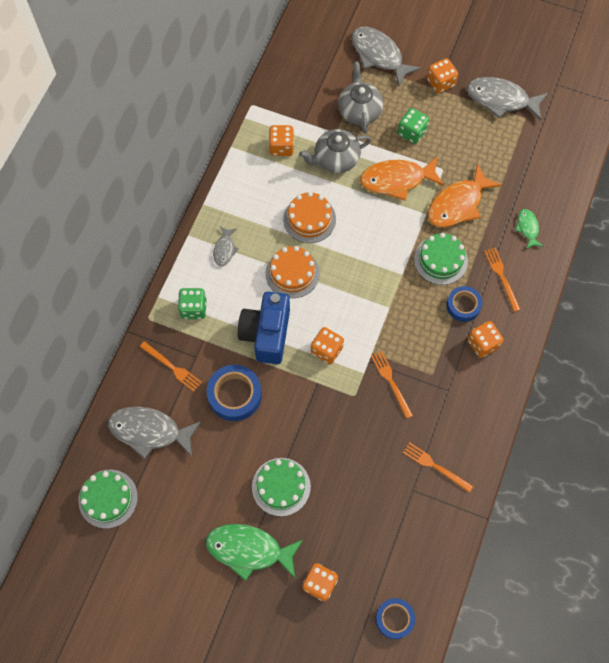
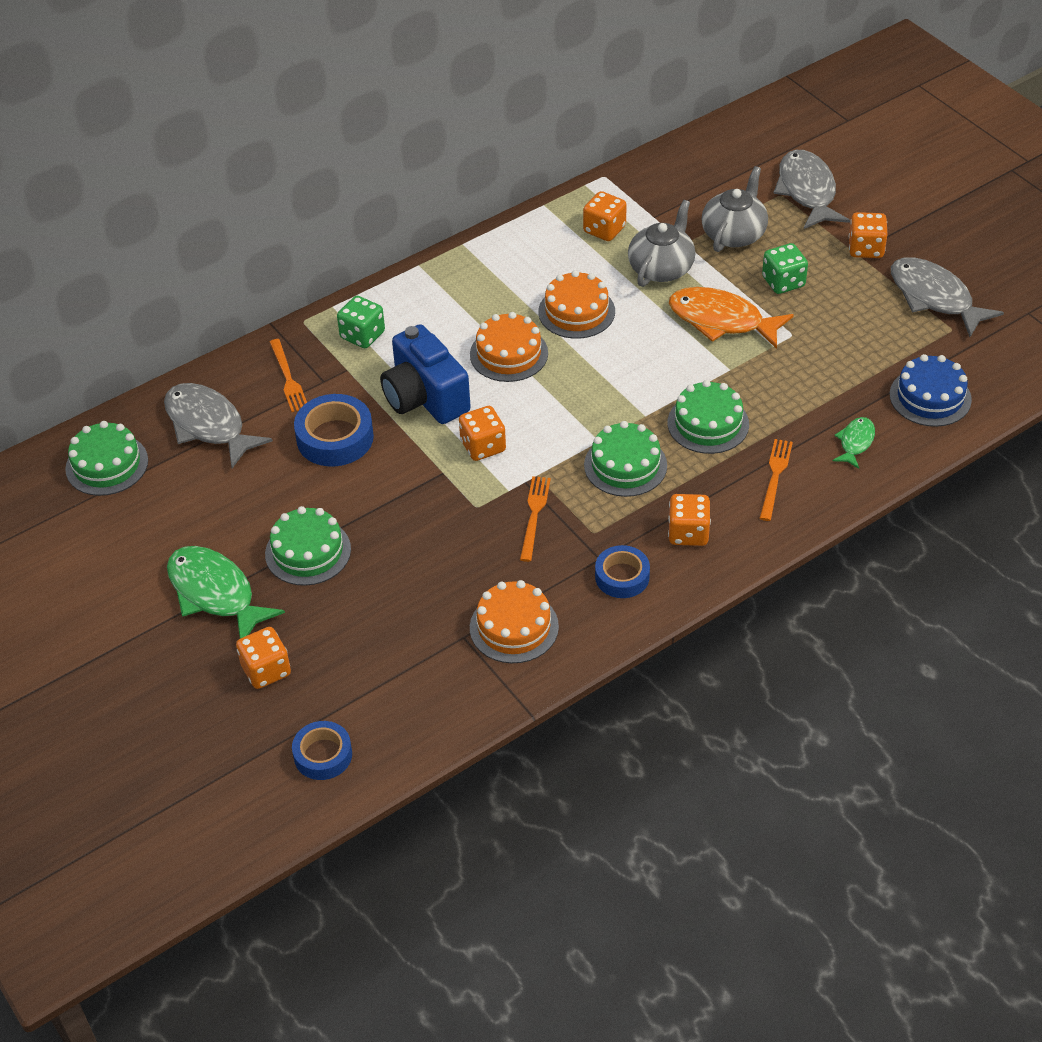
camera: 35 degrees right, 20 degrees down
grey fish [213,226,239,266] -> none
blue camera [238,292,290,364] -> blue camera turned 75 degrees counterclockwise [380,324,471,424]
grey teapot [299,129,371,173] -> grey teapot turned 105 degrees clockwise [628,200,695,287]
orange fork [403,442,473,493] -> orange cake [470,580,559,663]
orange fish [428,163,502,227] -> none
blue tape [447,286,482,322] -> blue tape moved to [595,545,650,598]
none -> green cake [584,421,667,497]
none -> blue cake [890,354,972,427]

